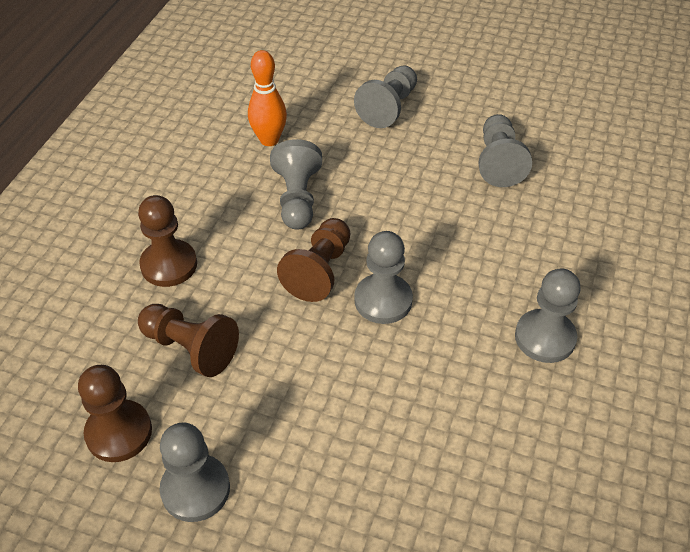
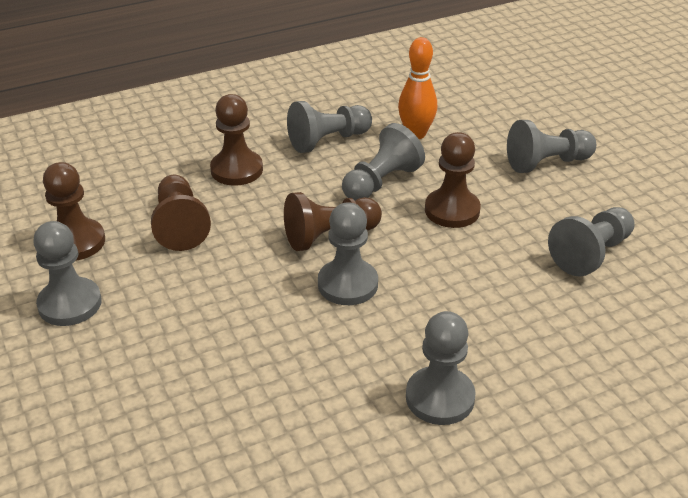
camera: 45 degrees right, 10 degrees down
none -> grey pawn [287,101,372,153]
none -> brown pawn [425,132,481,228]

